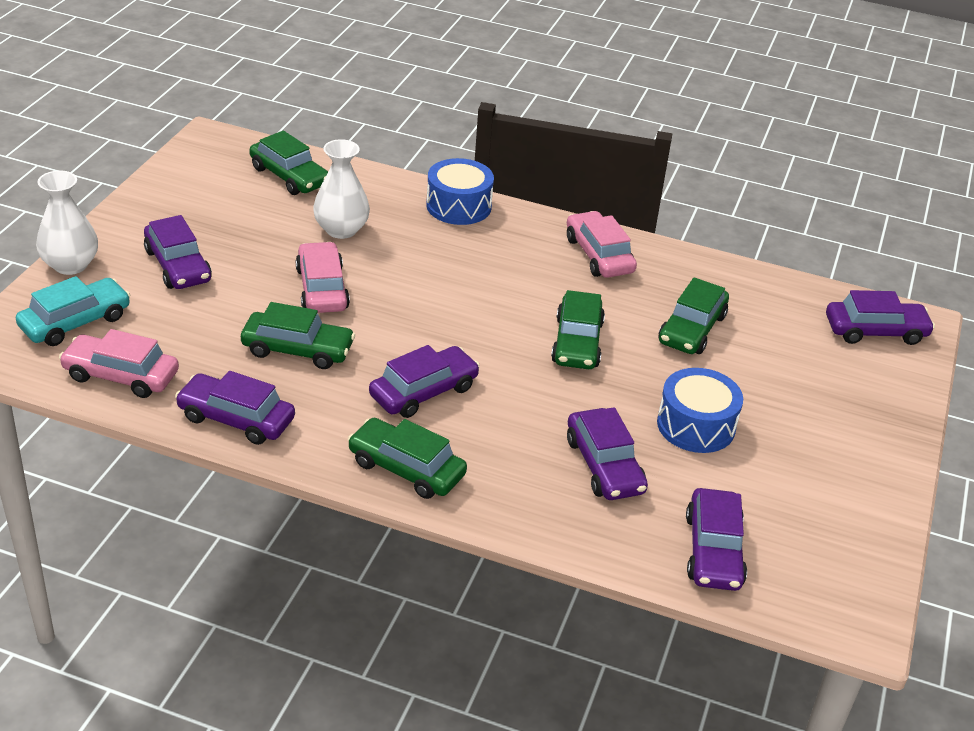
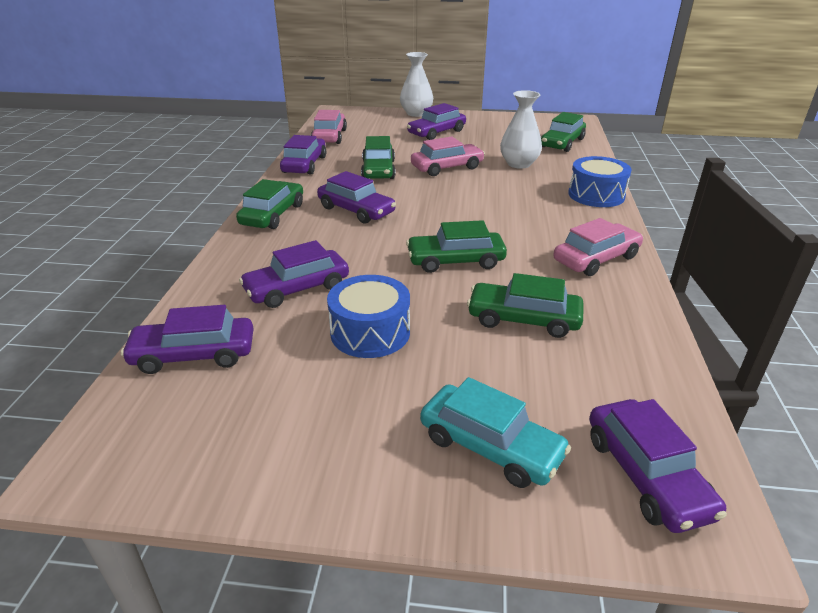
camera: 80 degrees right, 5 degrees down
turquoise car [16,276,130,346] -> turquoise car moved to [420,377,571,488]

